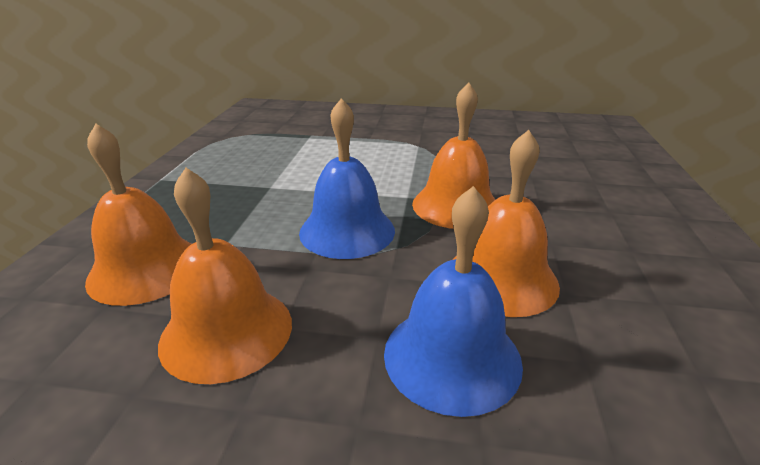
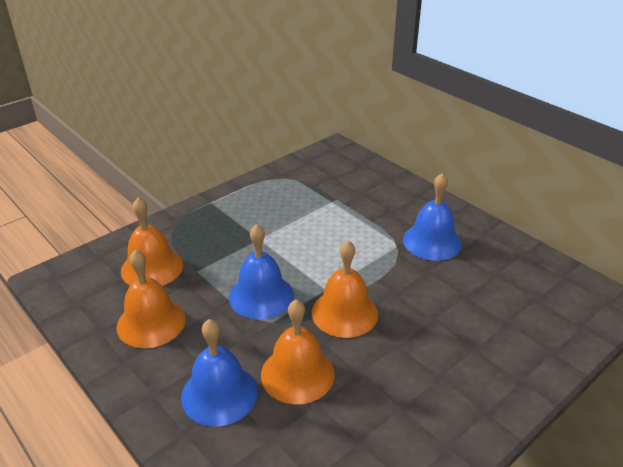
camera: 40 degrees right, 5 degrees up
none -> blue bell [403,173,462,261]

